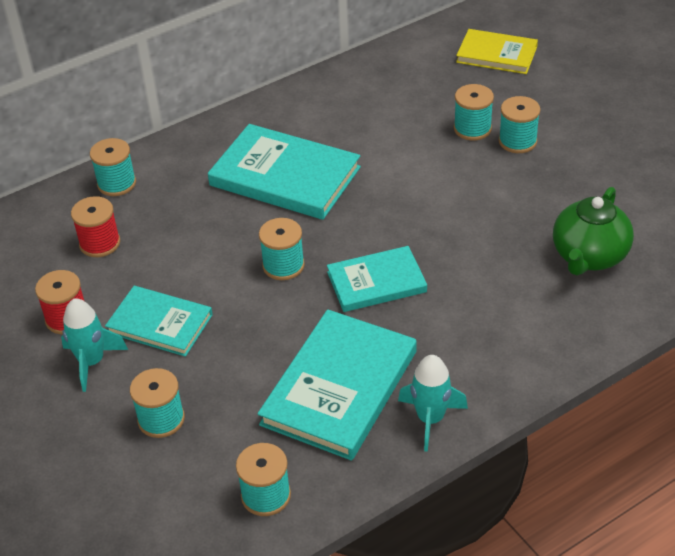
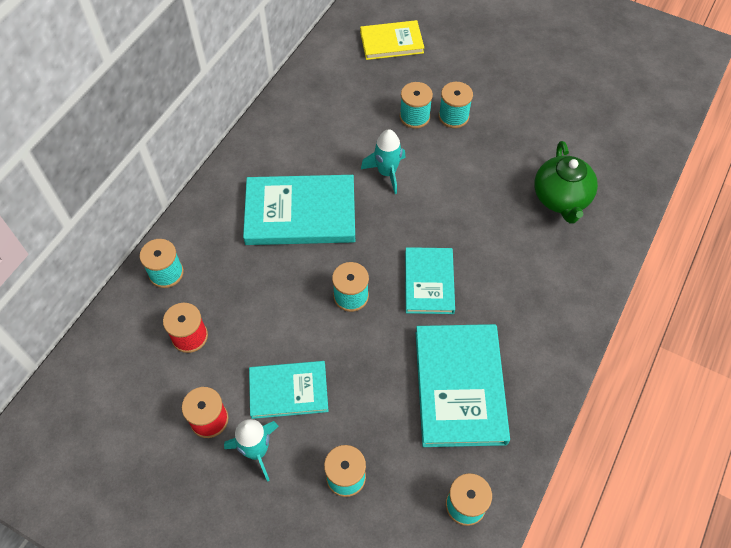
camera: 30 degrees left, 15 degrees up
turquoise book [327,246,427,312] -> turquoise book turned 45 degrees counterclockwise [405,247,455,314]
turquoise rocket [398,355,468,452] -> turquoise rocket moved to [361,129,406,194]

